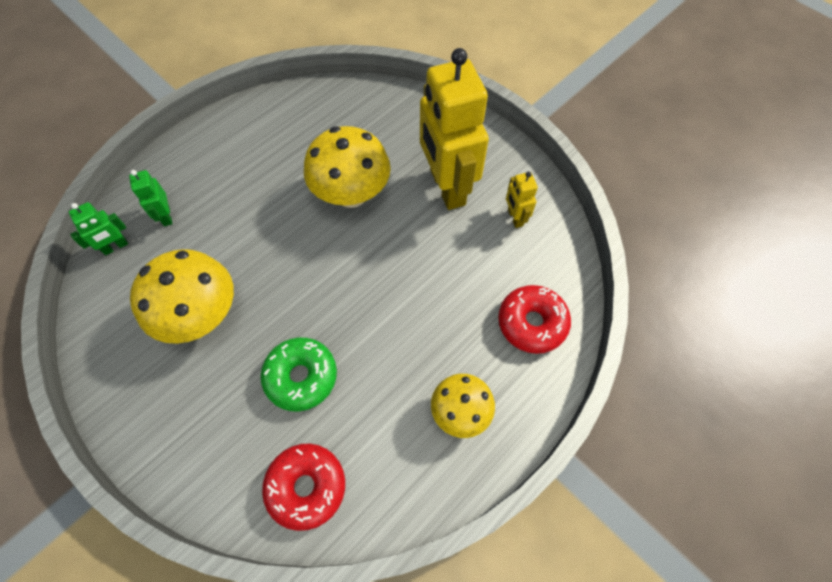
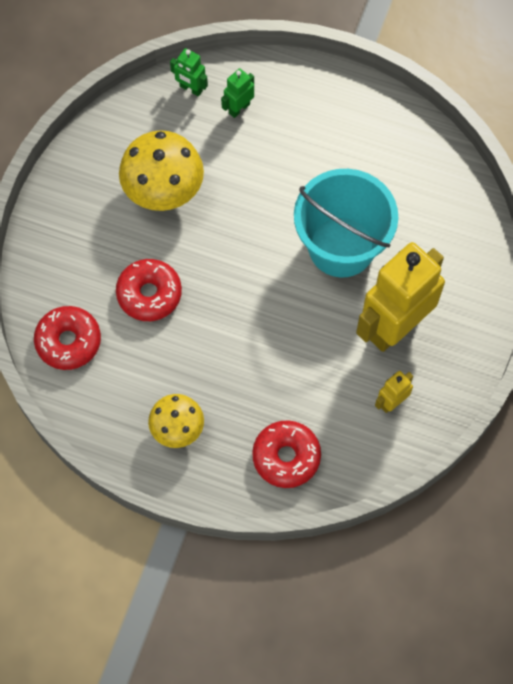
camera: 65 degrees right, 5 degrees up
green donut [261,338,337,411] -> red donut [116,259,182,321]
yellow mushroom [304,126,391,208] -> turquoise bucket [294,169,398,278]

